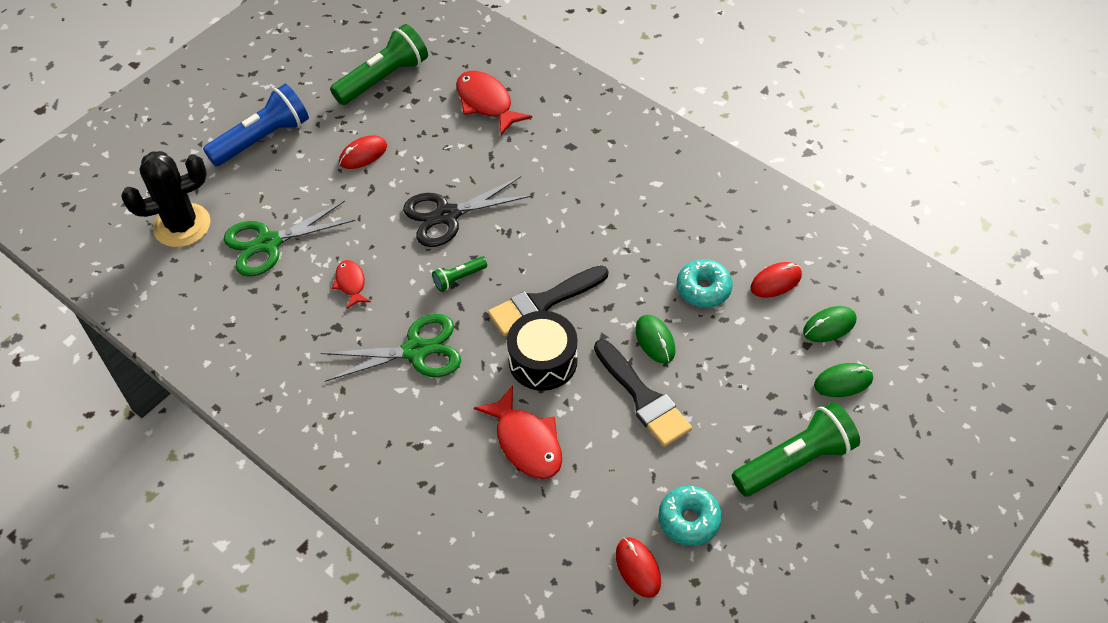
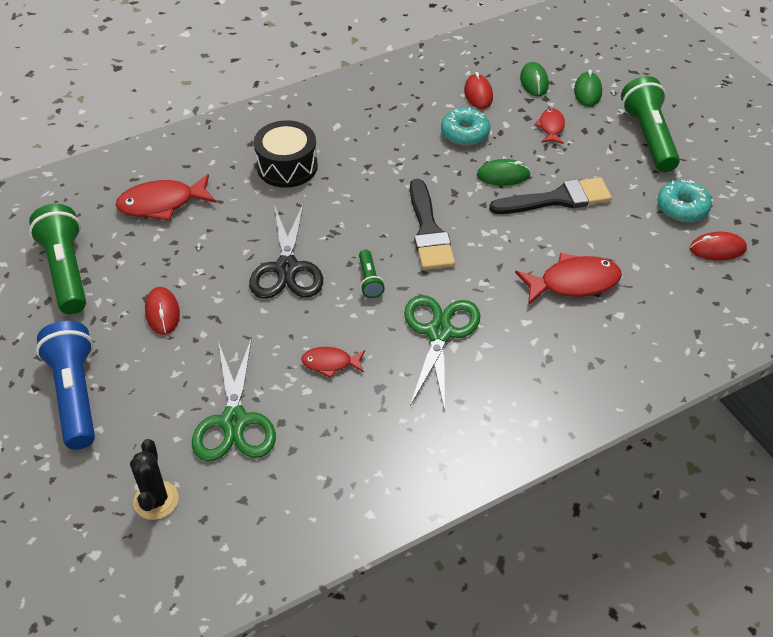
camera: 70 degrees left, 5 degrees down
black cactus [121,151,211,247] -> black cactus [130,439,179,520], size x0.62
black drum [507,311,577,391] -> black drum moved to [254,120,318,188]
none -> red fish [534,108,565,144]

